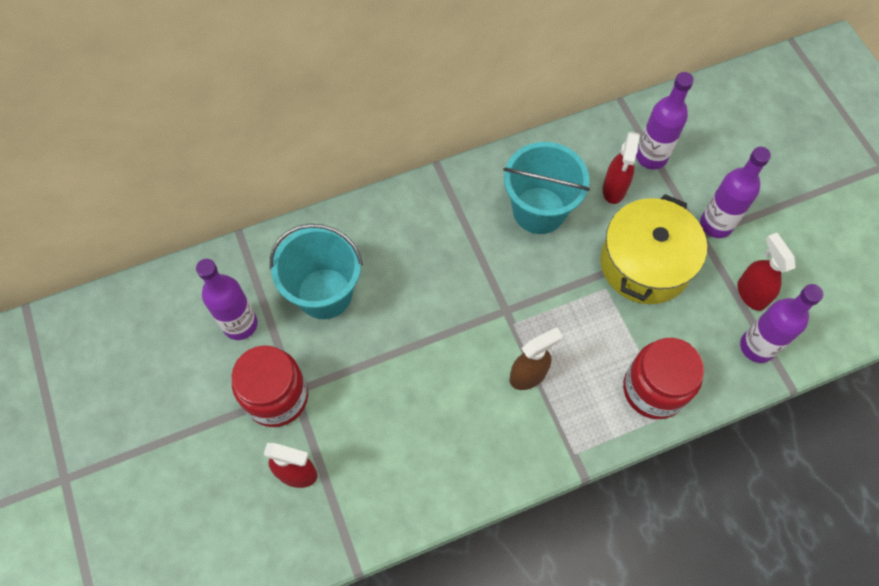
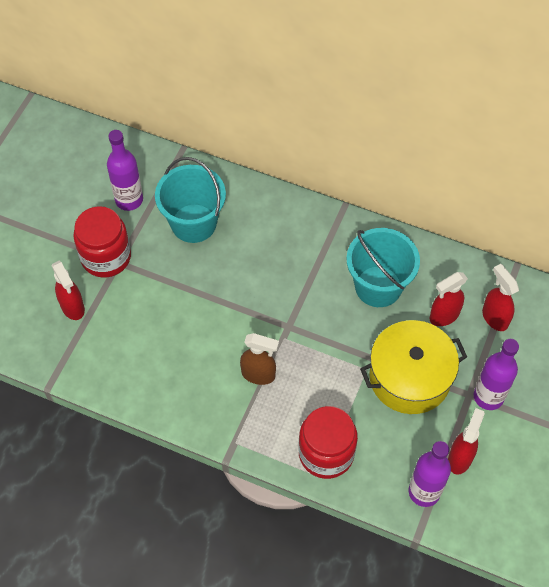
camera: 45 degrees right, 5 degrees down
purple bottle [636,72,694,170] -> red spray bottle [482,264,519,331]

